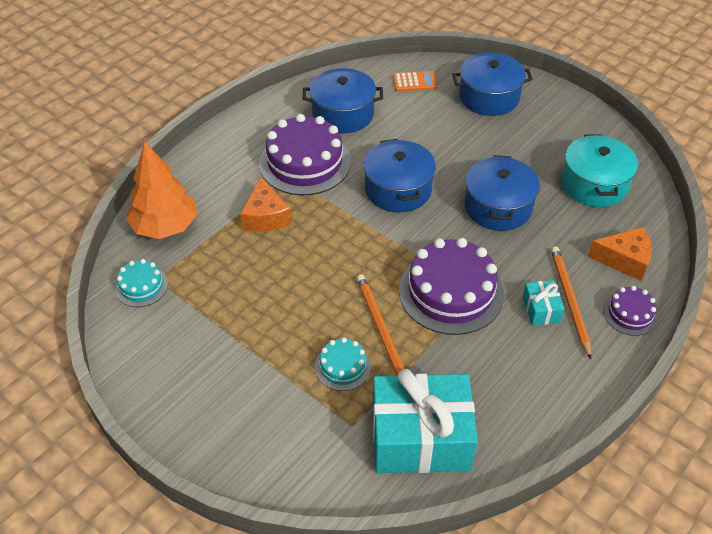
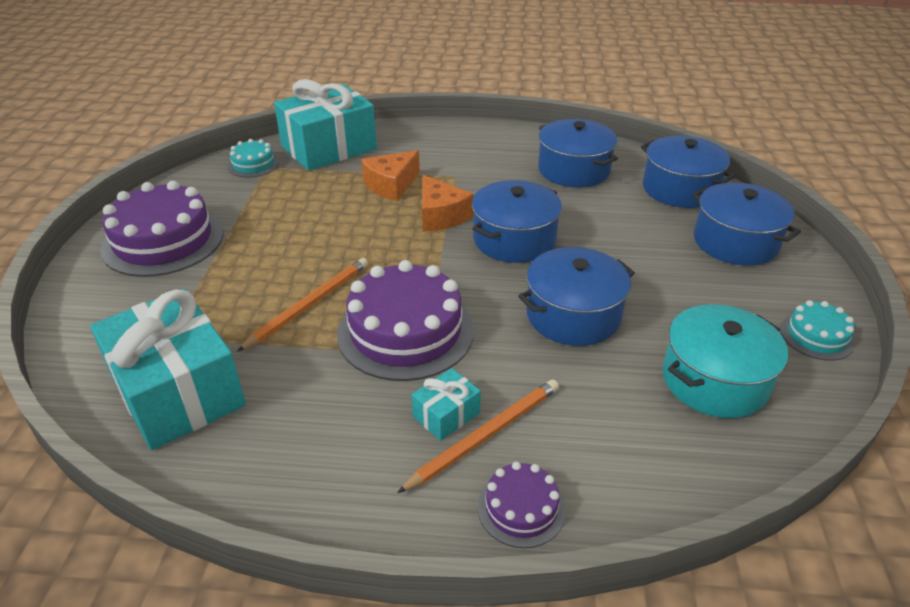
camera: 55 degrees right, 10 degrees down
orange tree [126,141,197,239] -> turquoise gift [274,79,377,171]
purple cake [259,114,351,195] -> purple cake moved to [100,181,224,277]
turquoise cake [315,337,371,391] -> turquoise cake moved to [780,300,855,361]
orange calculator [393,71,437,92] -> blue pot [641,136,736,208]
orange cheese [588,227,652,281] -> orange cheese moved to [422,175,474,231]

